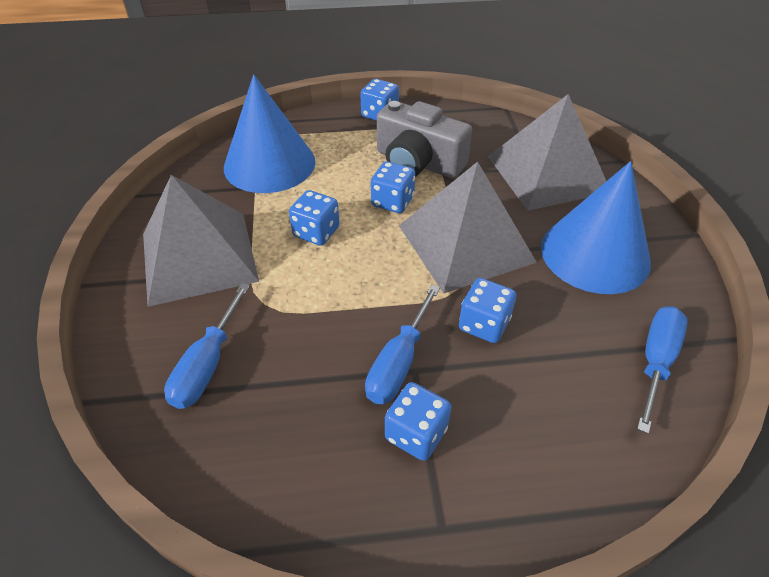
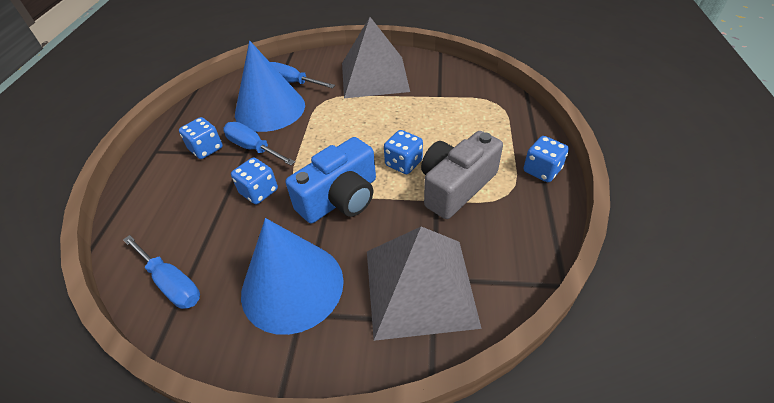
camera: 105 degrees right, 0 degrees up
blue cone [224,74,316,193] -> blue cone moved to [235,41,305,132]
blue dice [289,190,340,246] -> none
grey pyramid [399,162,537,294] -> blue camera [286,137,376,223]

